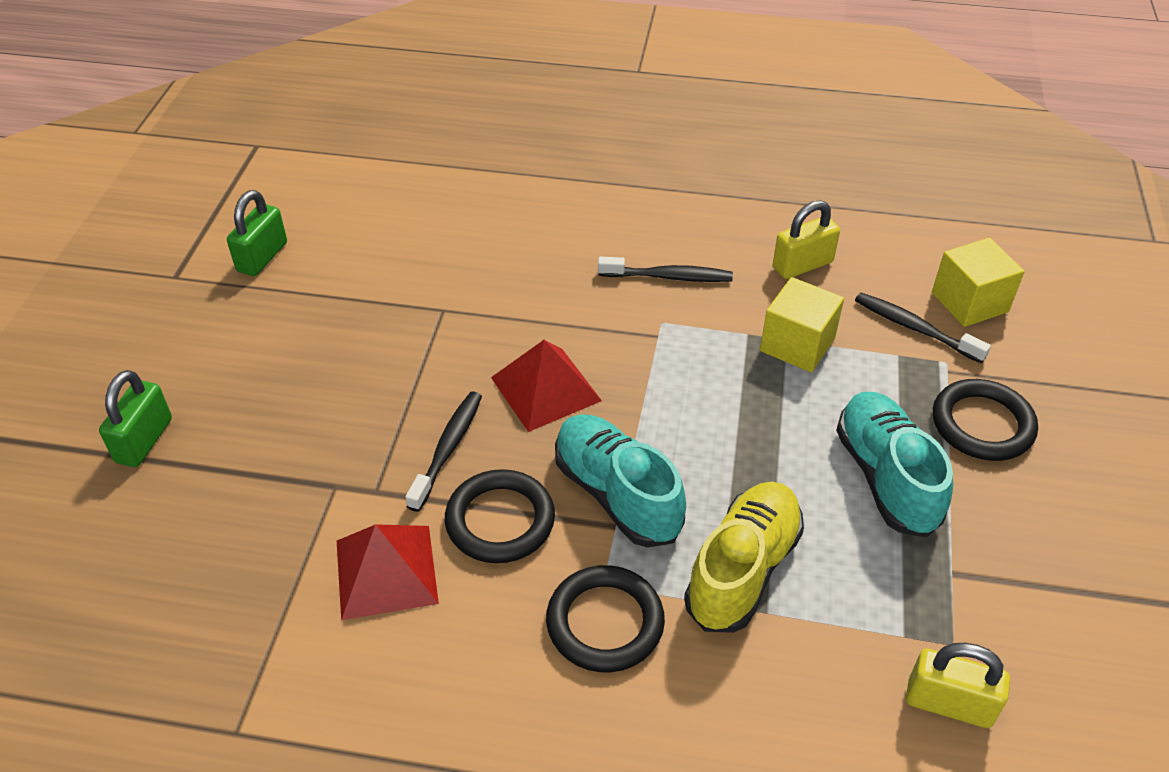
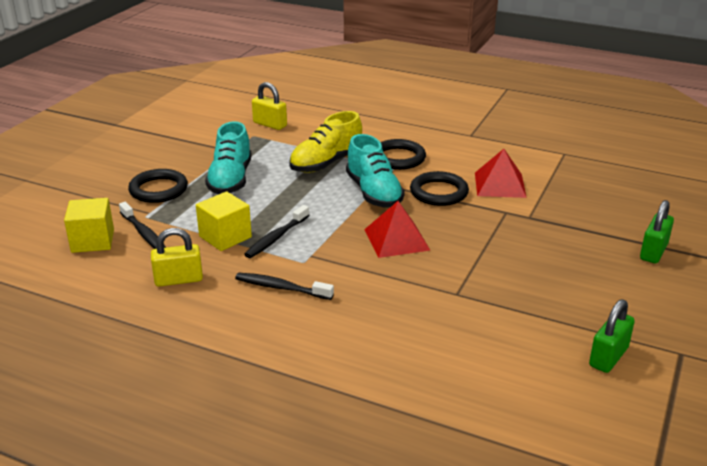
camera: 165 degrees left, 15 degrees down
black toothbrush [405,391,482,512] -> black toothbrush moved to [244,205,310,258]

